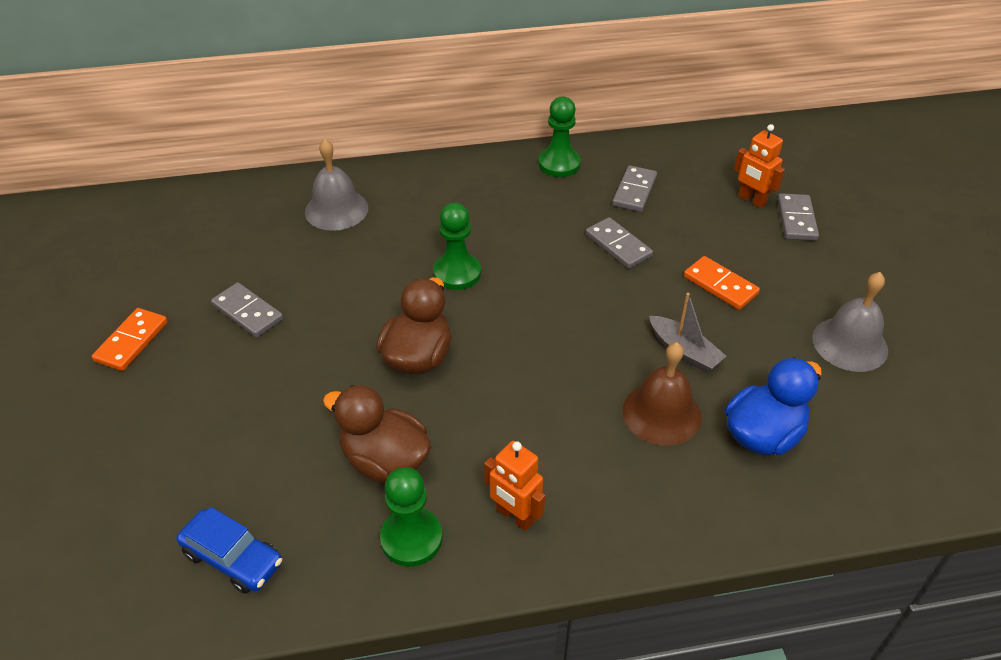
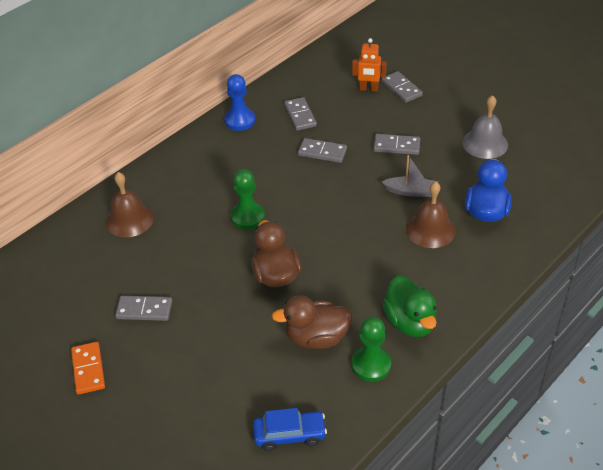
camera: 35 degrees left, 0 degrees up
grey bell [305,139,368,231] -> brown bell [105,172,154,237]
orange robot [484,441,545,531] -> green duck [382,276,437,337]
green pawn [538,97,581,177] -> blue pawn [224,74,255,131]
orange domino [684,256,760,310] -> grey domino [373,134,420,155]

